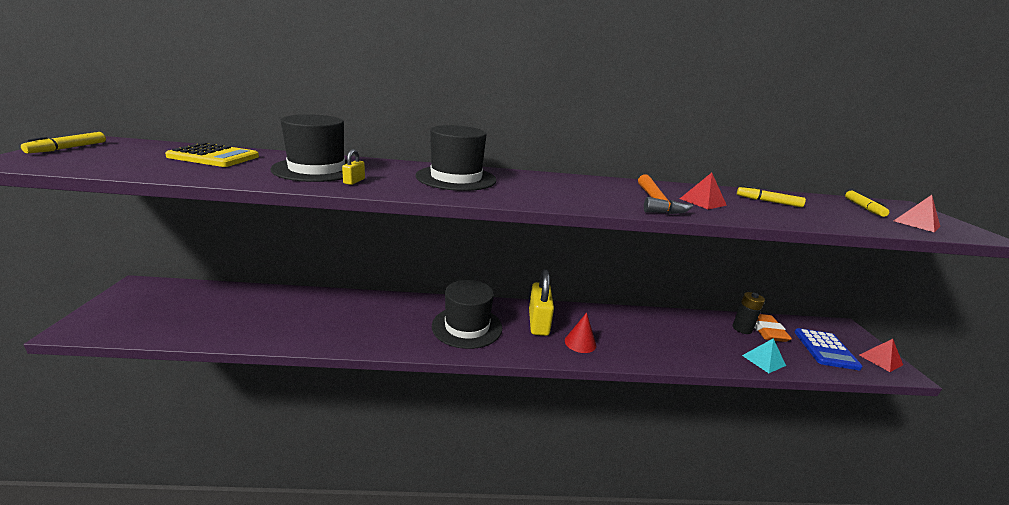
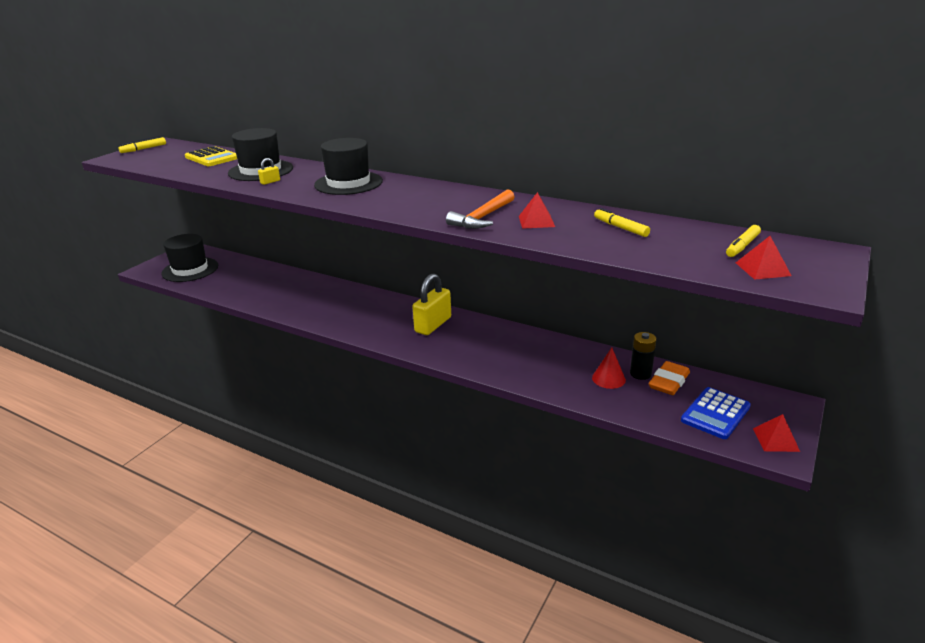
camera: 35 degrees right, 5 degrees up
black hat [432,280,502,349] -> black hat moved to [161,234,218,282]
red cone [565,312,596,353] -> red cone moved to [592,348,626,389]
turquoise pyramid [742,338,786,373] -> none

